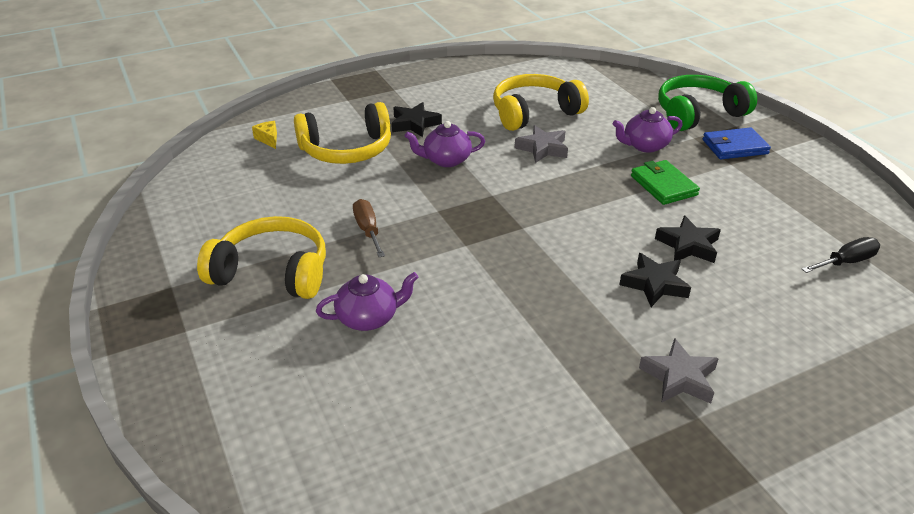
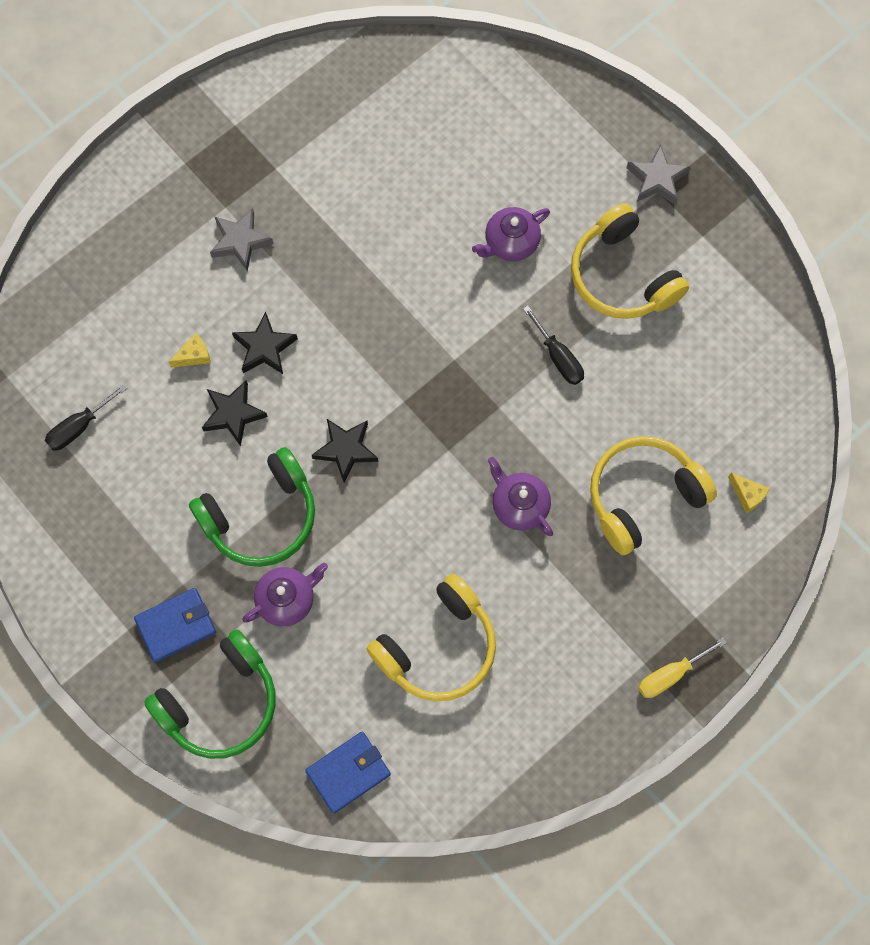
camera: 165 degrees right, 35 degrees up
yellow headphones [197,216,326,299] -> yellow headphones turned 60 degrees clockwise [571,203,689,319]
brown screwdriver [353,199,385,257] -> black screwdriver [523,306,584,385]
black star [392,102,442,137] -> black star moved to [312,419,378,482]
purple teapot [405,121,485,167] -> purple teapot turned 105 degrees counterclockwise [488,457,553,536]
grey star [515,125,568,163] -> grey star moved to [627,144,691,205]
green wallet [631,160,700,205] -> green headphones [189,447,315,567]
none -> yellow cheese [169,333,211,367]
none -> blue wallet [305,732,391,814]
none -> yellow screwdriver [638,637,727,698]

